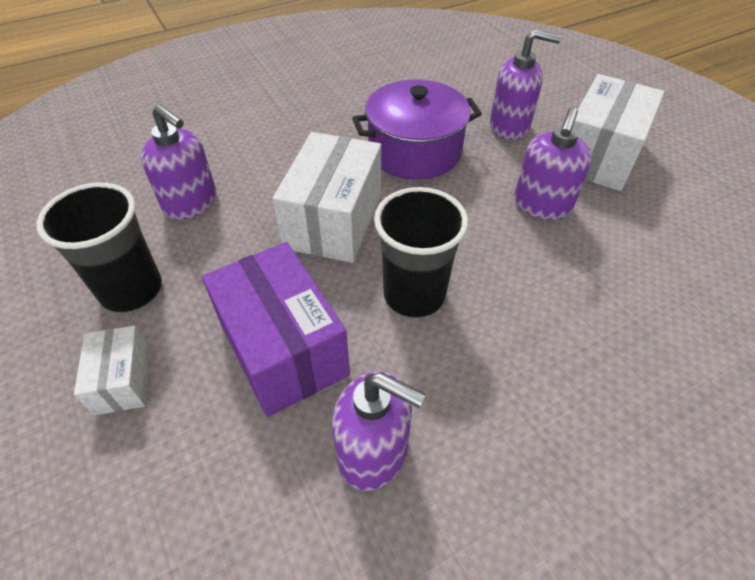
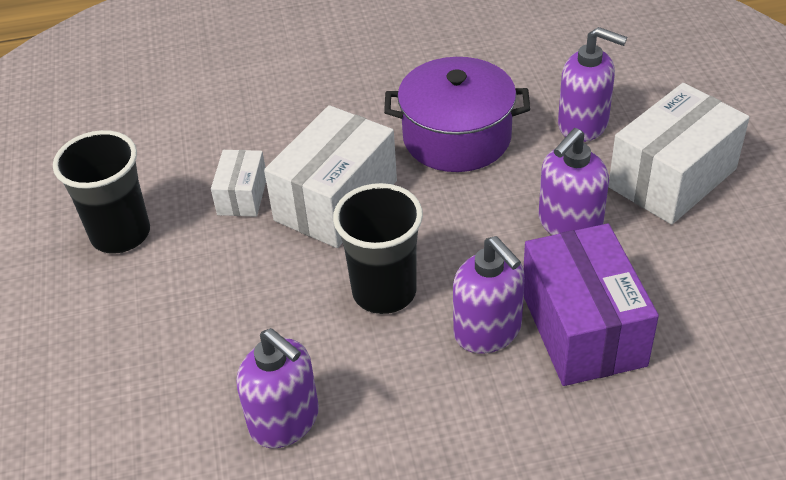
camera: 20 degrees right, 5 degrees down
white box [74,326,150,415] -> white box moved to [211,150,266,217]
purple soap dispenser [141,104,216,220] -> purple soap dispenser moved to [453,236,525,354]
purple box [202,242,350,417] -> purple box moved to [523,223,659,386]

